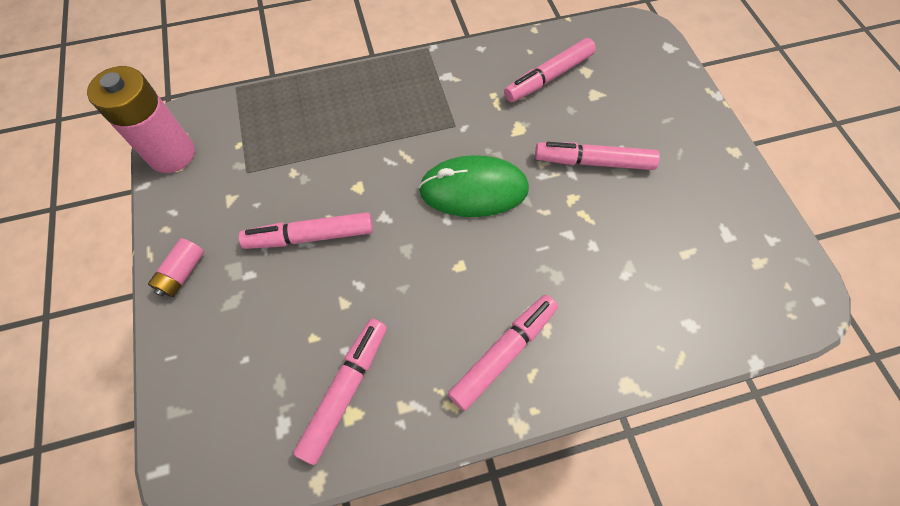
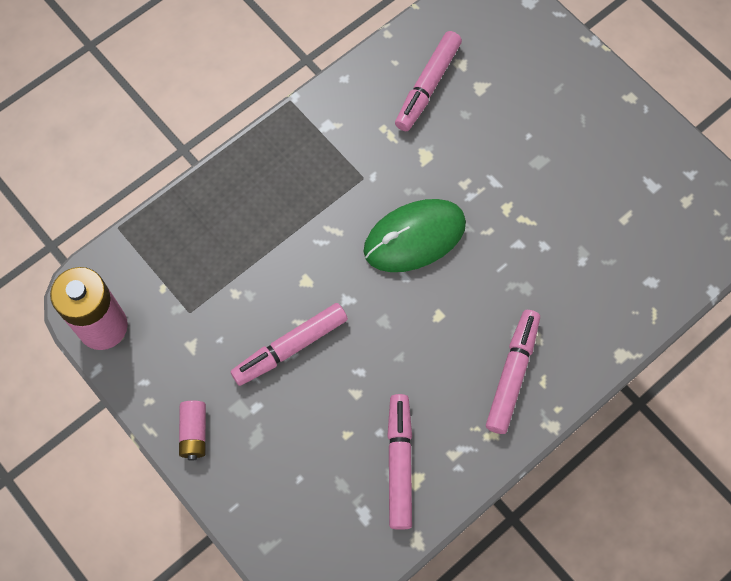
camera: 25 degrees left, 5 degrees up
pink marker [535,142,660,170] -> none

